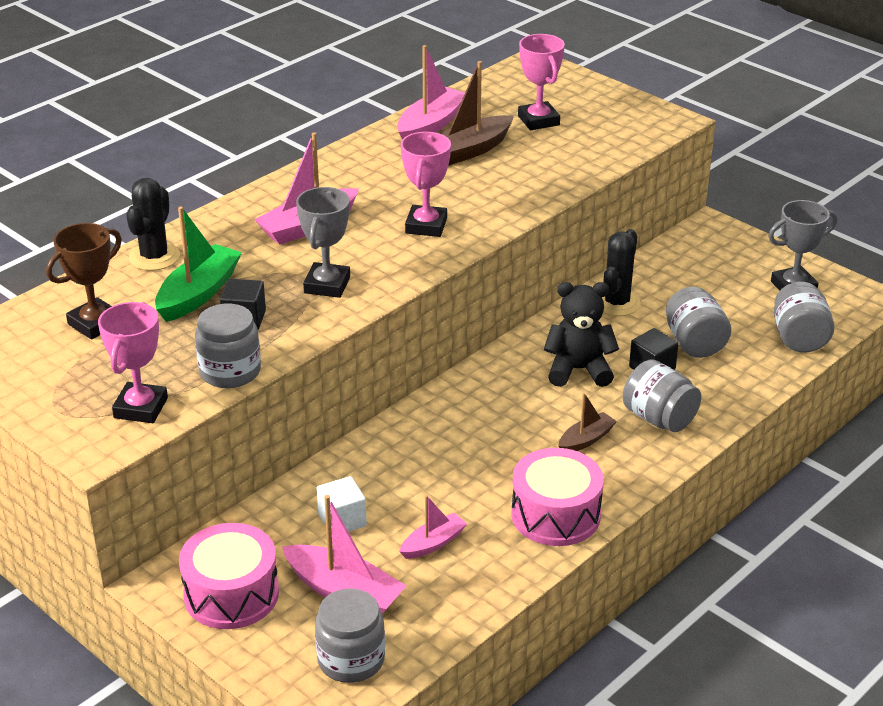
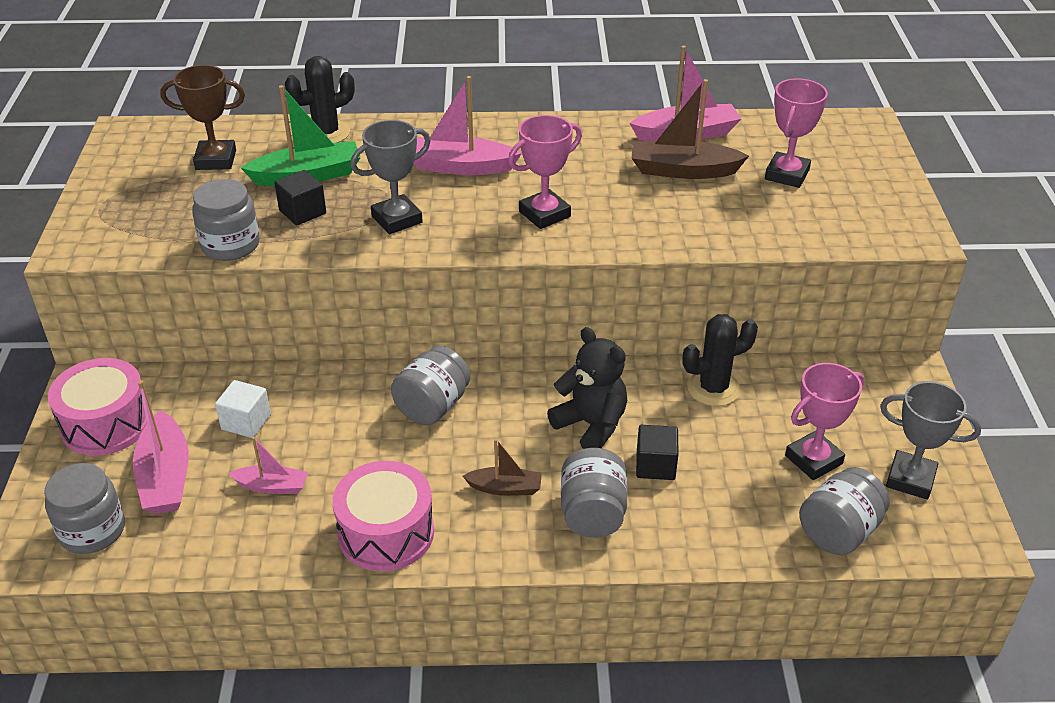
camera: 45 degrees right, 5 degrees up
pink trophy [98,302,168,423] -> pink trophy moved to [785,363,864,480]
grey jar [666,287,732,358] -> grey jar moved to [391,346,470,425]

